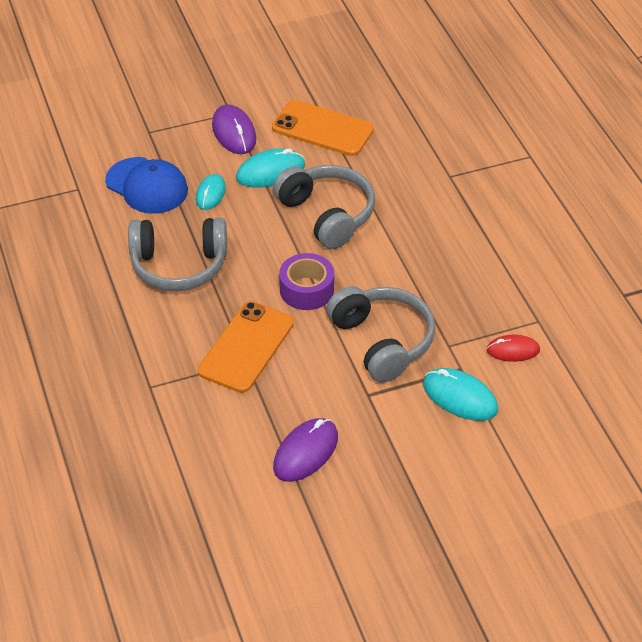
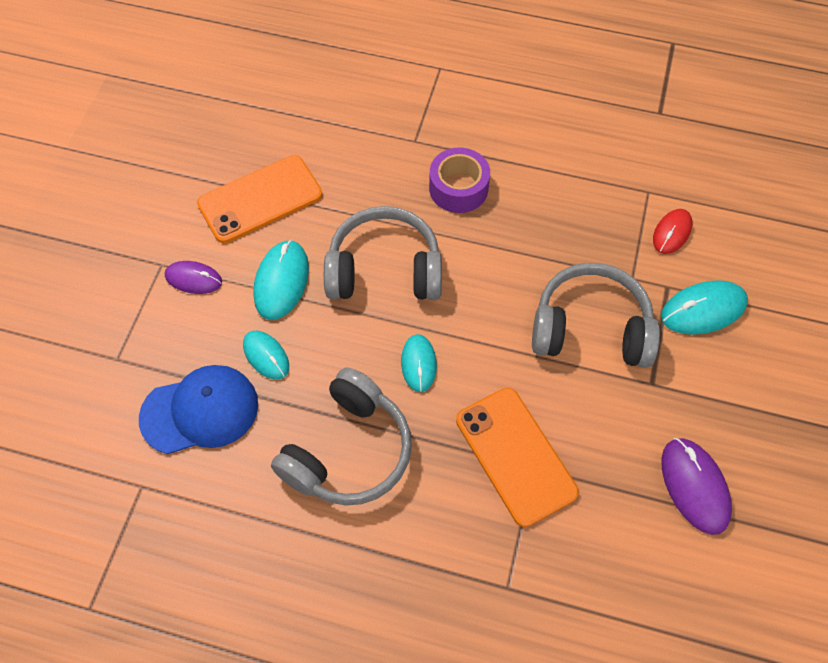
camera: 55 degrees left, 15 degrees up
purple mouse [212,104,256,154] -> purple mouse [165,261,222,294], size x0.66
purple tape [279,253,334,310] -> purple tape moved to [429,148,490,213]
none -> turquoise mouse [401,334,437,392]

